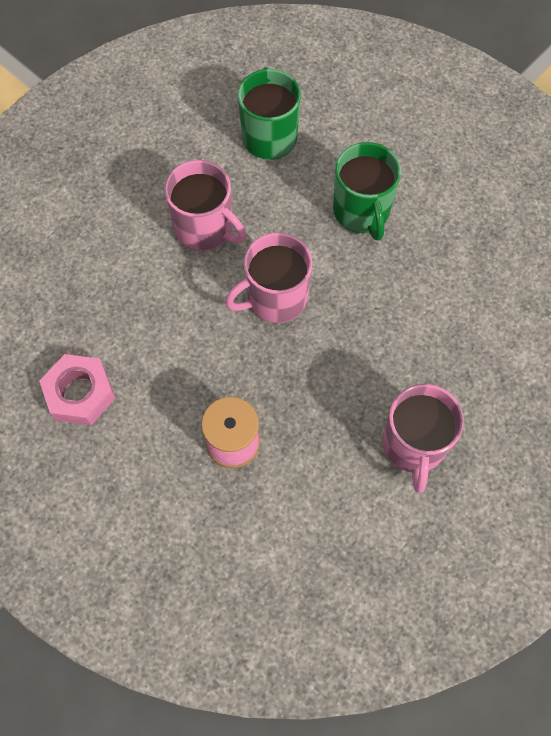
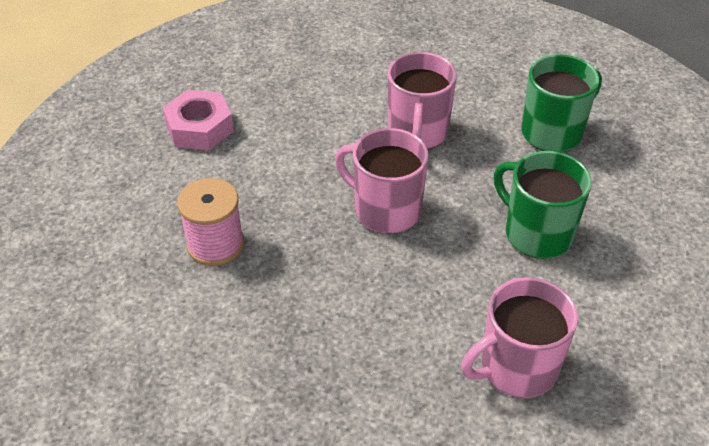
camera: 60 degrees right, 20 degrees down
green mug [333,142,401,240] -> green mug turned 90 degrees clockwise [494,151,592,259]
pink mug [383,384,464,493] -> pink mug moved to [461,277,578,398]

